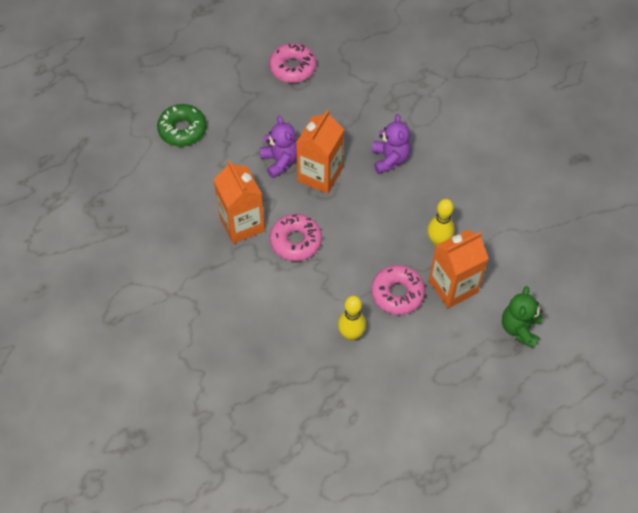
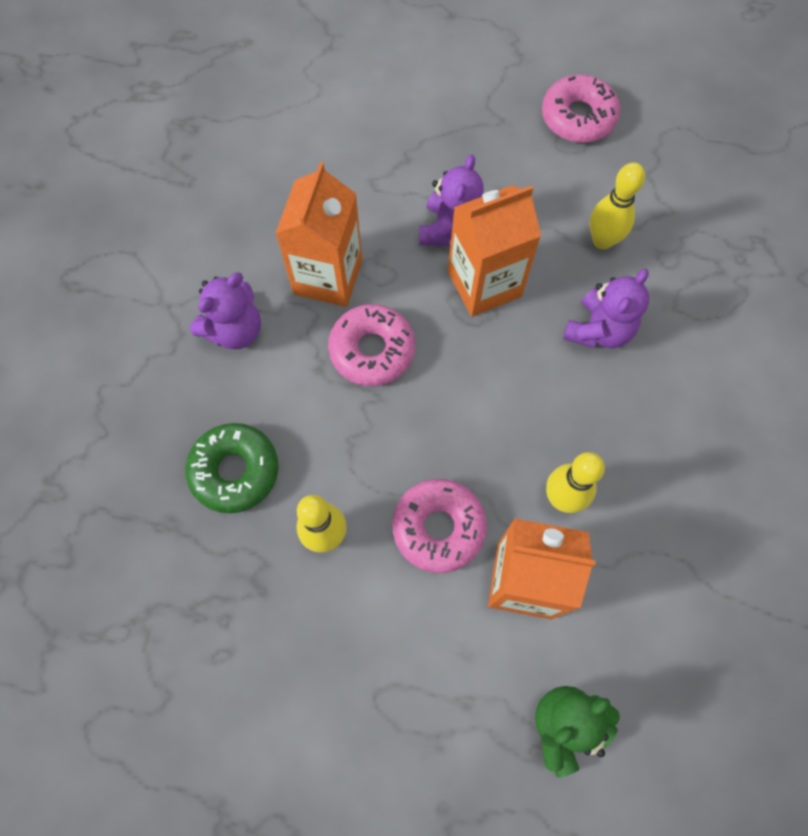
camera: 40 degrees right, 10 degrees up
green donut [157,104,207,147] -> green donut moved to [185,423,279,513]
none -> purple teddy bear [190,272,261,349]
none -> yellow bowling pin [589,162,645,250]

